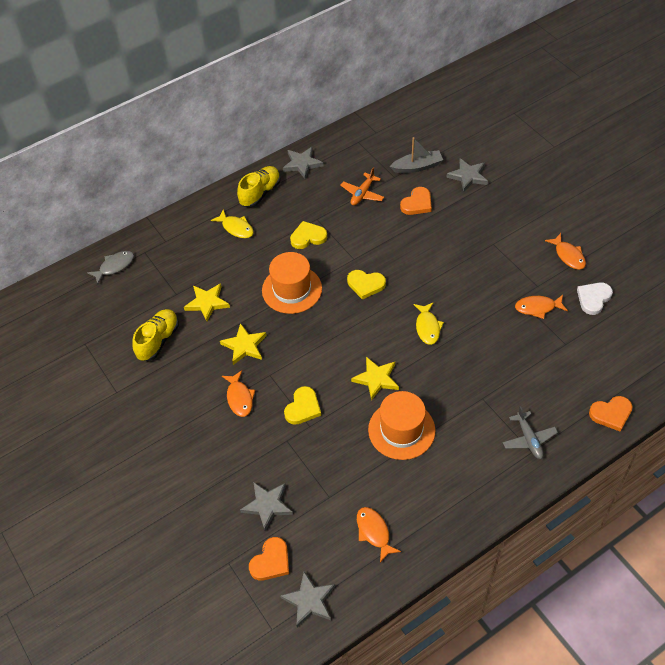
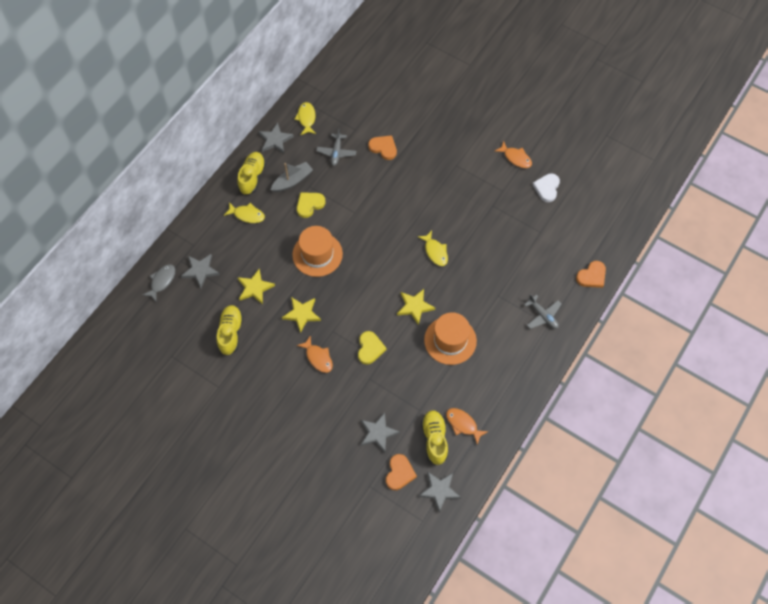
camera: 25 degrees left, 10 degrees up
orange plane [340,167,384,205] -> grey plane [316,128,356,166]
yellow heart [347,270,386,300] -> none
grey boat [389,137,443,173] -> grey boat moved to [271,162,313,192]
orange heart [400,187,432,215] -> orange heart turned 75 degrees counterclockwise [368,135,397,160]
grey star [446,158,488,191] -> grey star moved to [181,254,220,288]
orange fish [515,295,568,319] -> none
none -> yellow fish [294,102,316,135]
none -> yellow shoe [421,410,448,465]

